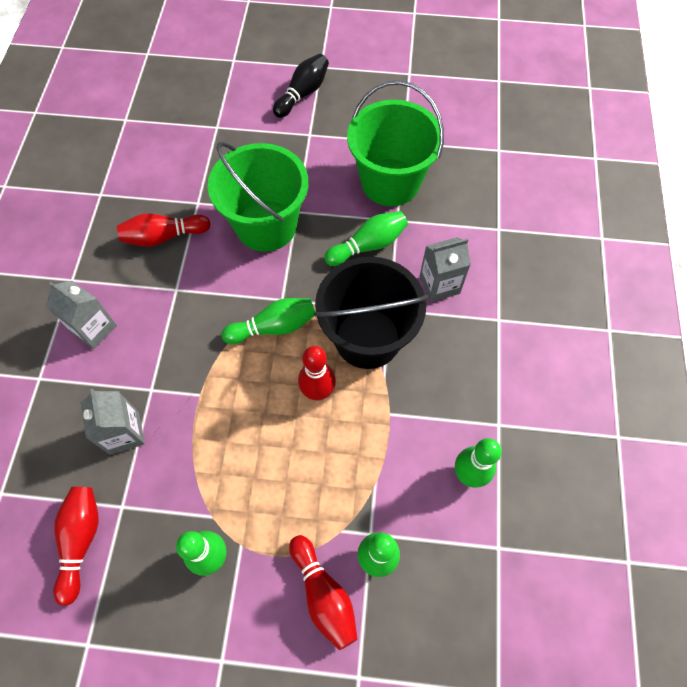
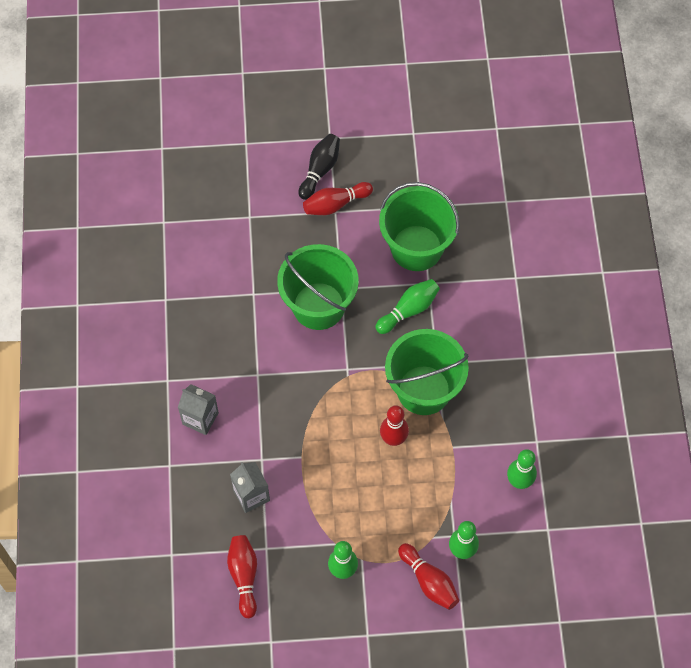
camera: 10 degrees left, 0 degrees up
red bowling pin [117,213,211,247] -> red bowling pin moved to [303,182,373,215]
green bowling pin [221,298,315,344] -> none
black bucket [314,256,428,369] -> green bucket [385,329,469,415]
grey carton [420,237,471,302] -> none

